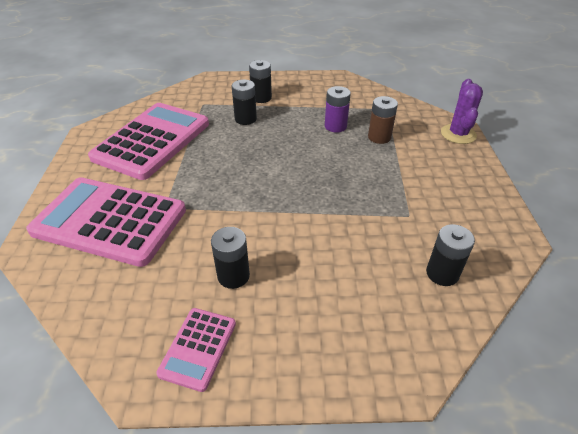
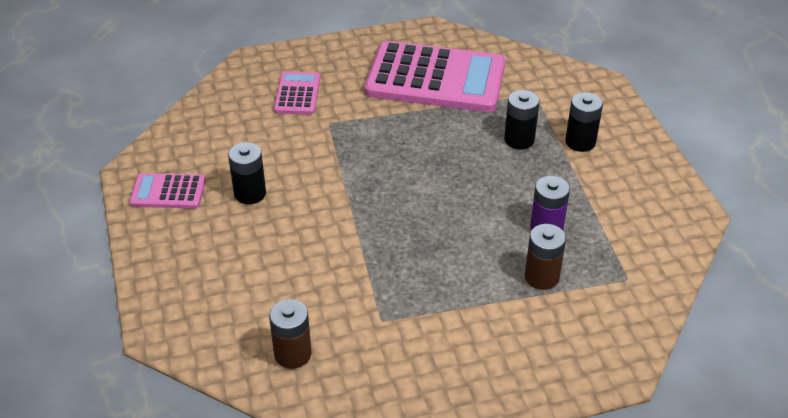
camera: 75 degrees right, 0 degrees up
pink calculator [26,177,186,267] -> pink calculator [274,72,320,115], size x0.47
black battery [426,224,475,286] -> brown battery [269,299,312,369]
purple cactus [441,79,483,144] -> none

